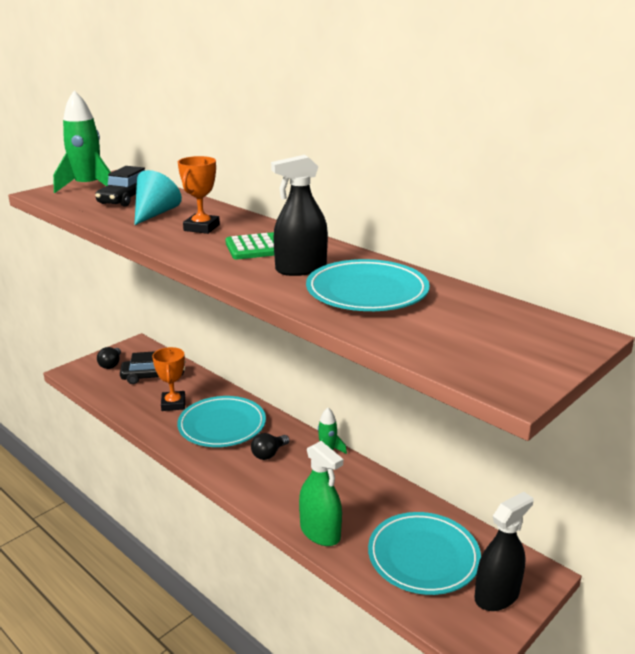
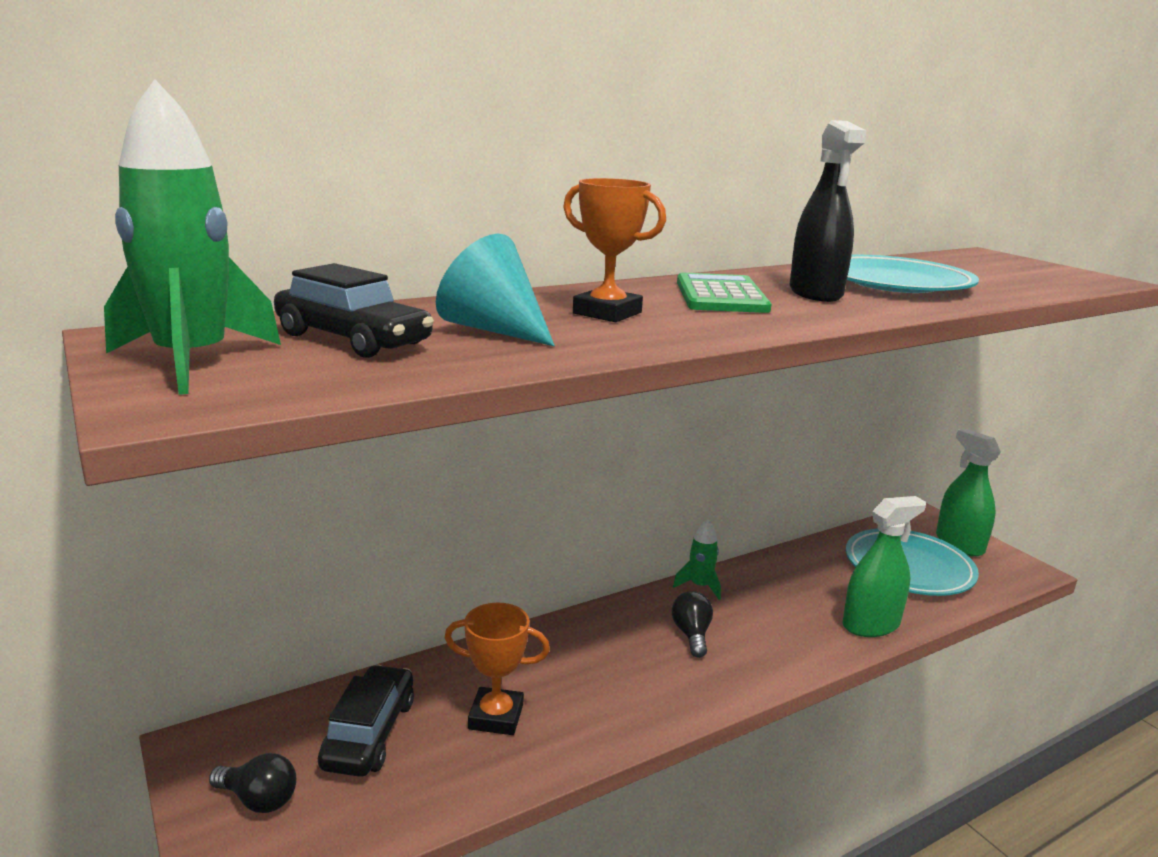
camera: 75 degrees left, 5 degrees down
turquoise plate [177,396,266,447] -> none
black light bulb [251,433,289,460] -> black light bulb turned 150 degrees counterclockwise [672,591,713,658]
black spray bottle [474,492,533,611] -> green spray bottle [936,429,1001,557]

